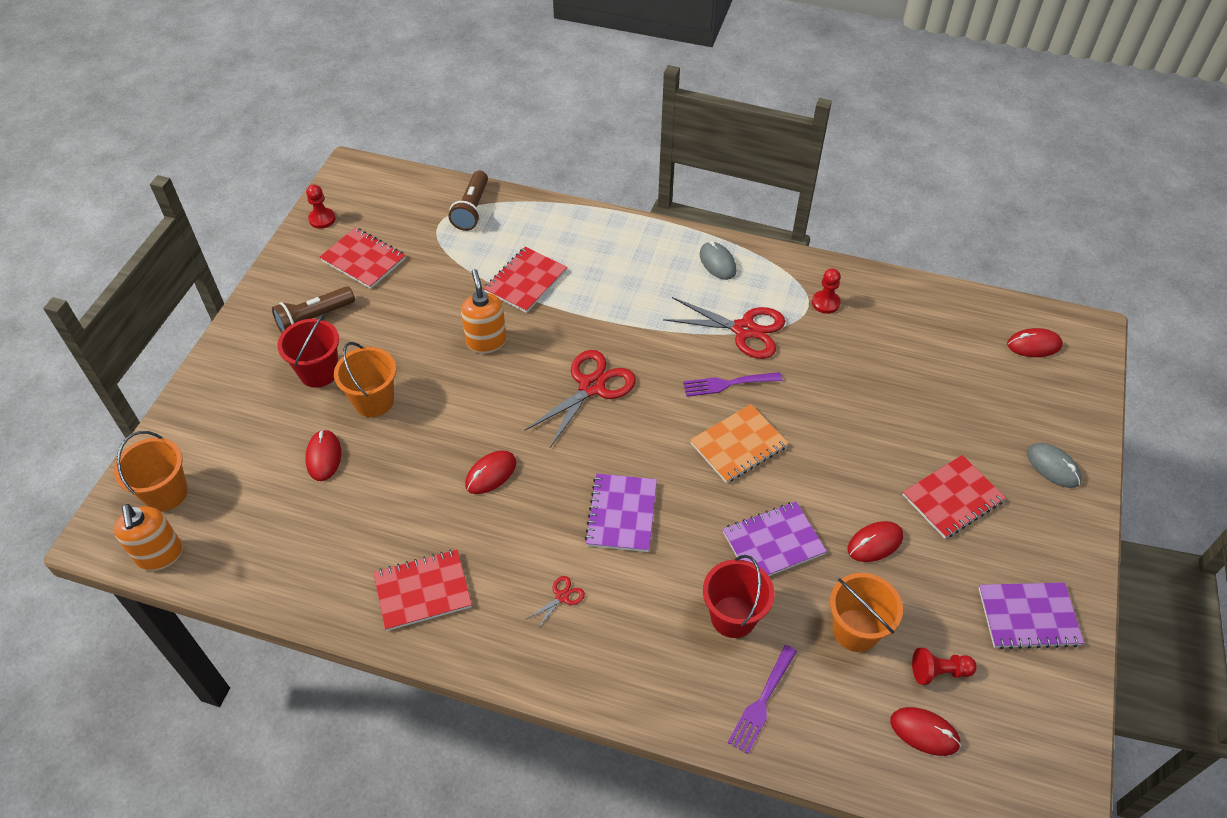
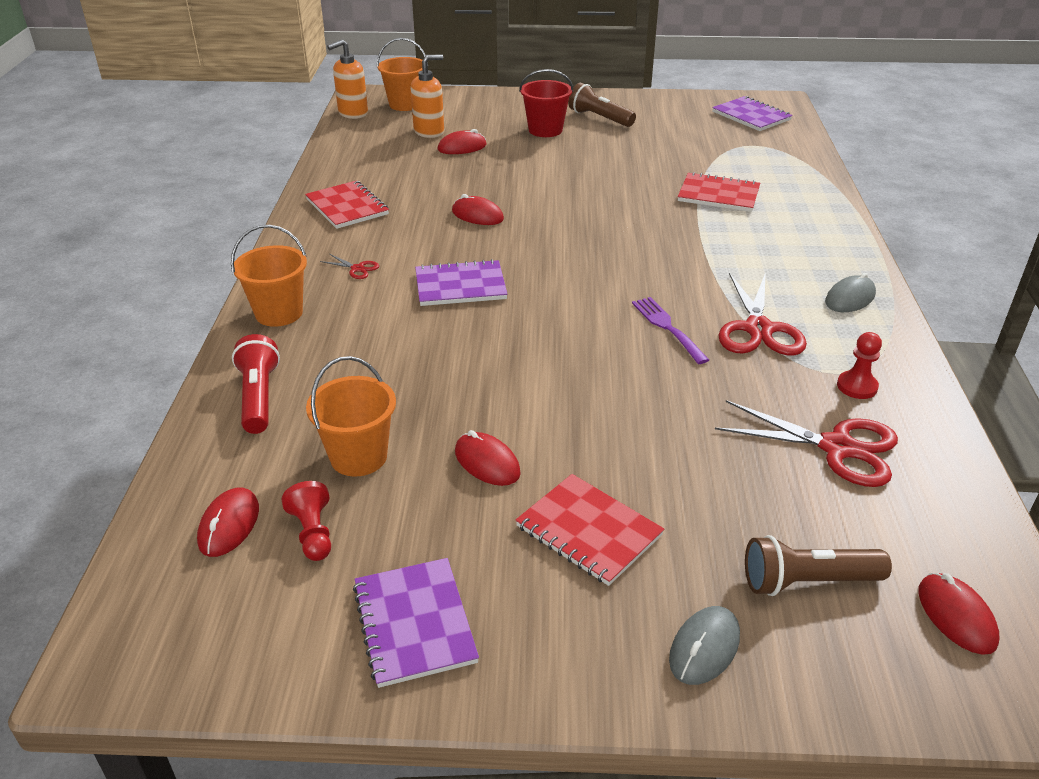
camera: 75 degrees right, 15 degrees down
red pawn [306,185,335,229] -> none
red notebook [319,227,406,289] -> none
orange bucket [334,342,396,417] -> orange bucket moved to [231,225,307,327]
brown flashlight [449,171,488,231] -> brown flashlight moved to [745,535,892,596]
orange soap dispenser [461,269,507,353] -> orange soap dispenser moved to [411,55,444,138]
red scissors [525,350,636,448] -> red scissors moved to [715,400,898,487]
orange notebook [690,404,789,483] -> none
red bucket [703,555,775,638] -> none
purple notebook [723,501,827,576] -> purple notebook moved to [712,96,793,131]
purple fork [728,645,797,754] -> red flashlight [232,334,280,434]

